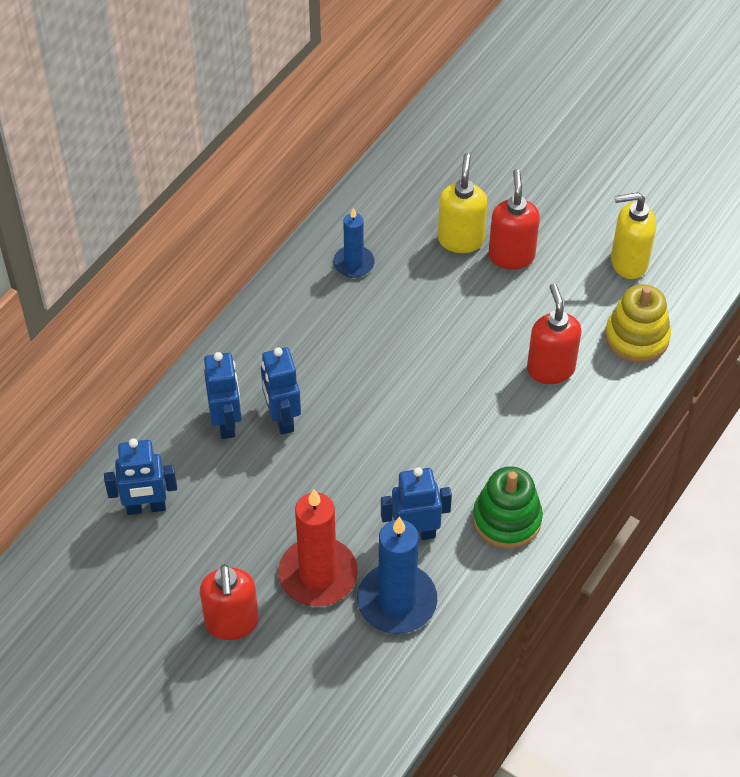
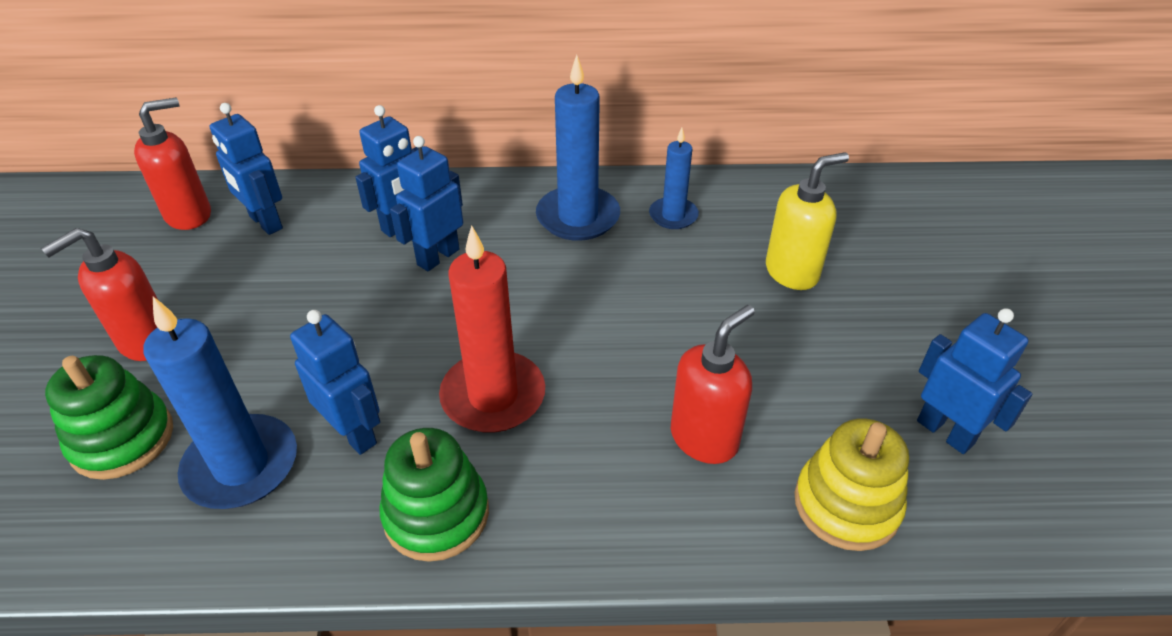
camera: 55 degrees right, 10 degrees down
red candle [278,489,358,606] -> red candle moved to [439,225,545,433]
red soap dispenser [488,169,540,270] -> red soap dispenser moved to [134,97,211,230]
yellow soap dispenser [611,192,656,279] -> blue robot [917,308,1032,454]
none -> green stacking toy [45,355,173,480]
none -> blue candle [536,55,620,241]

